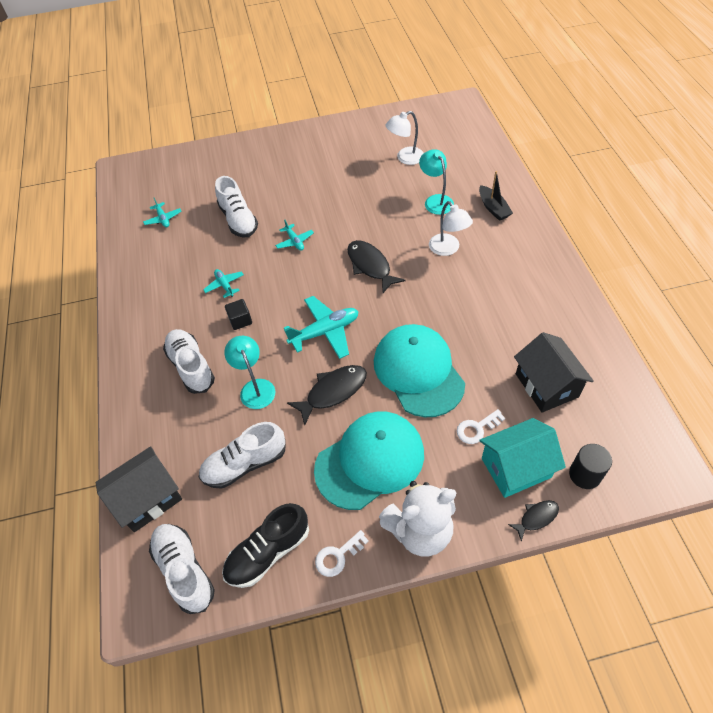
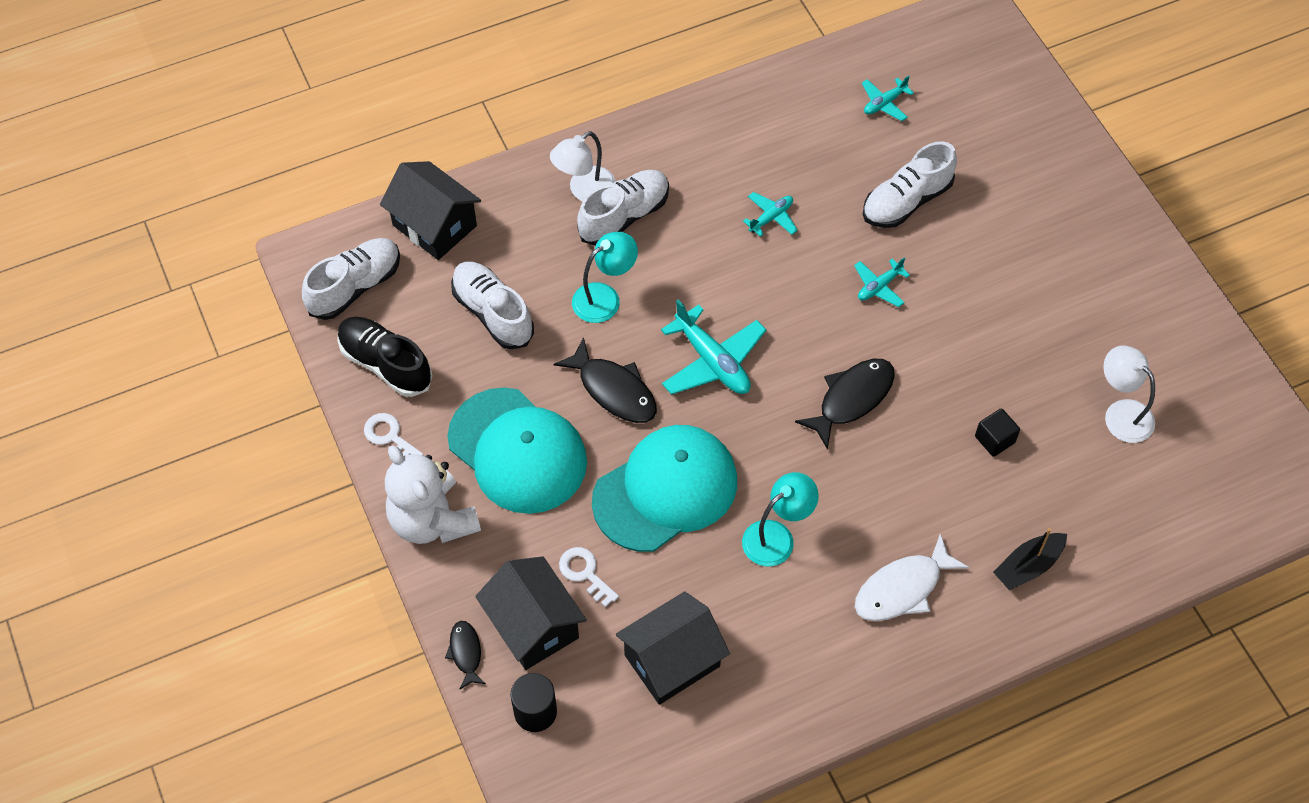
camera: 75 degrees right, 5 degrees up
black cube [225,299,252,330] -> black cube moved to [975,409,1020,457]
turquoise lamp [419,149,454,215] -> turquoise lamp moved to [742,472,819,566]
white lamp [429,201,473,256] -> white lamp moved to [550,131,616,201]
turquoise house [479,418,566,498] -> black house [475,556,587,670]
black fish [508,500,559,541] -> black fish turned 150 degrees counterclockwise [445,621,486,690]
none -> white fish [855,533,969,621]

